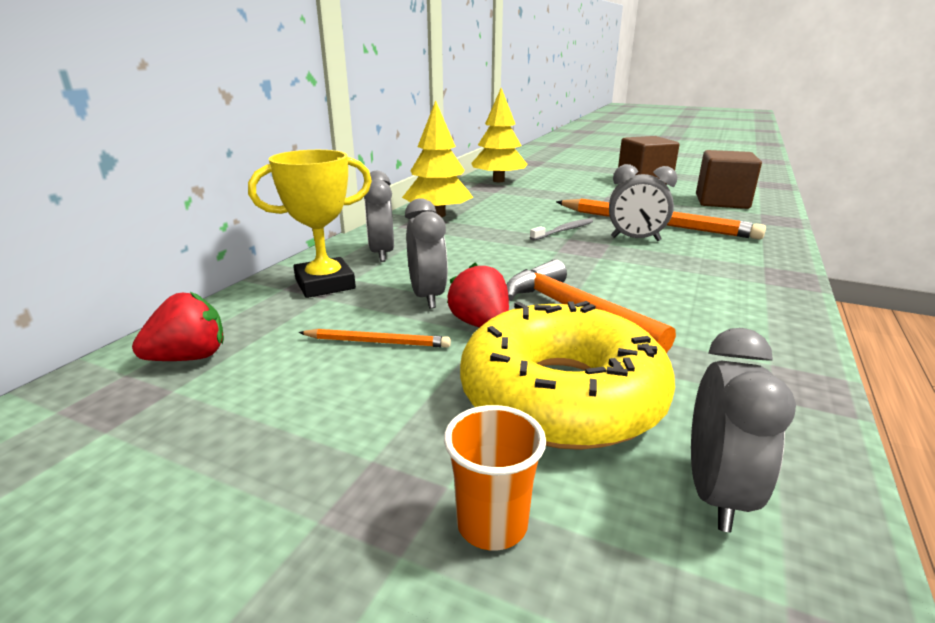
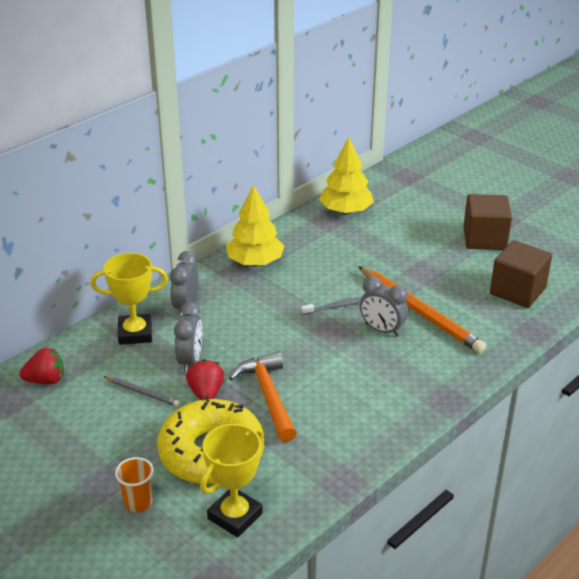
camera: 20 degrees right, 10 degrees up
orange pencil [299,329,451,348] -> grey pencil [104,376,180,407]
grey clock [691,328,796,533] -> yellow trophy [200,424,263,537]

